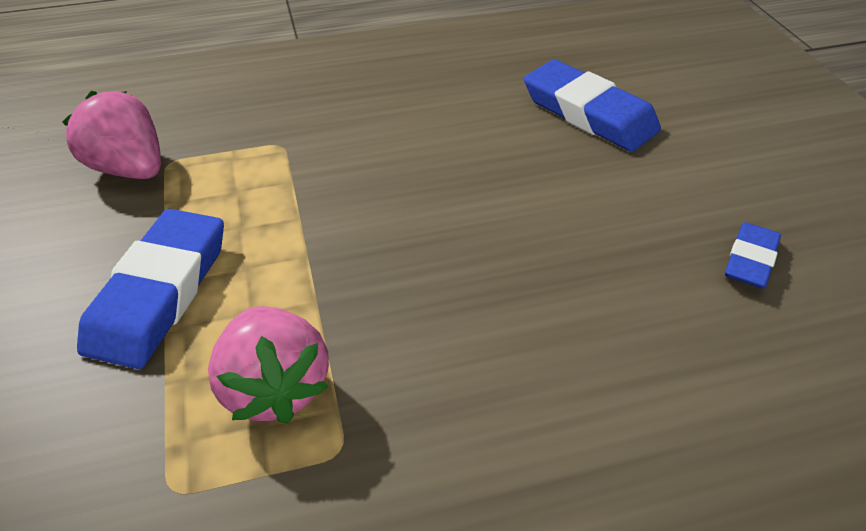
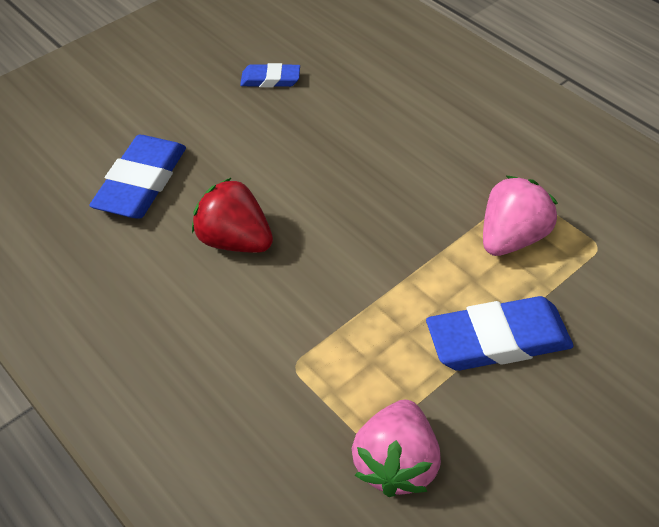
camera: 115 degrees left, 5 degrees up
none -> red strawberry [192,178,273,253]

